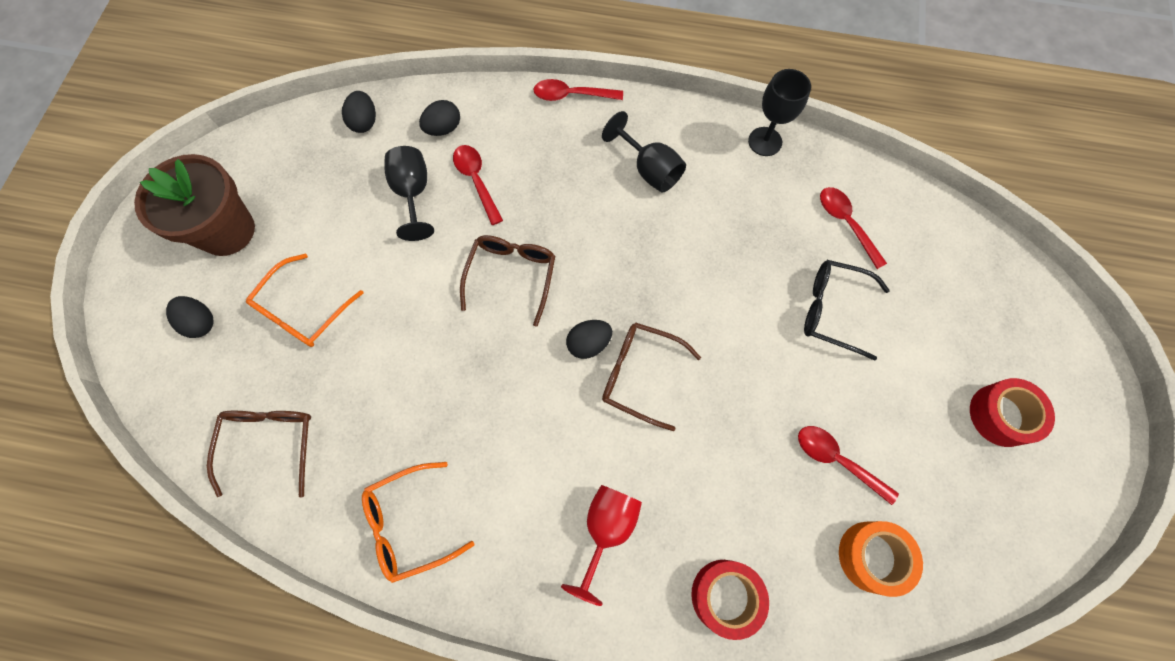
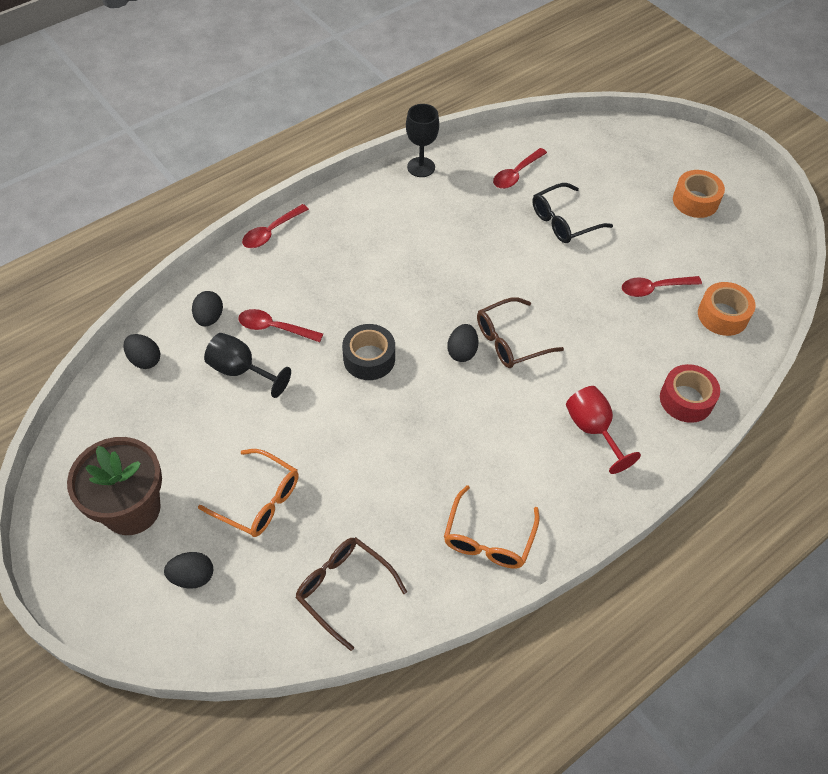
camera: 50 degrees left, 15 degrees down
orange glasses [246,253,363,347] -> orange glasses turned 45 degrees counterclockwise [198,449,299,537]
brown glasses [460,235,555,327] -> black tape [342,324,395,380]
black goblet [602,111,686,193] -> none
red spoon [820,187,887,269] -> red spoon turned 60 degrees counterclockwise [493,148,547,189]
red tape [970,378,1055,447] -> orange tape [673,170,725,218]

